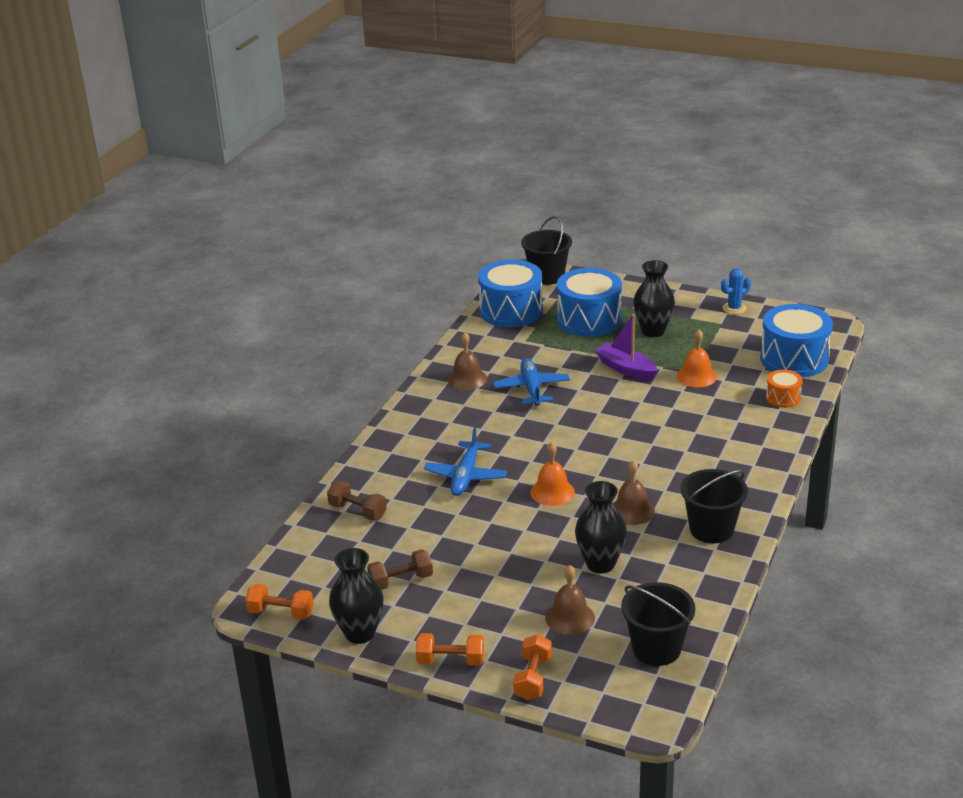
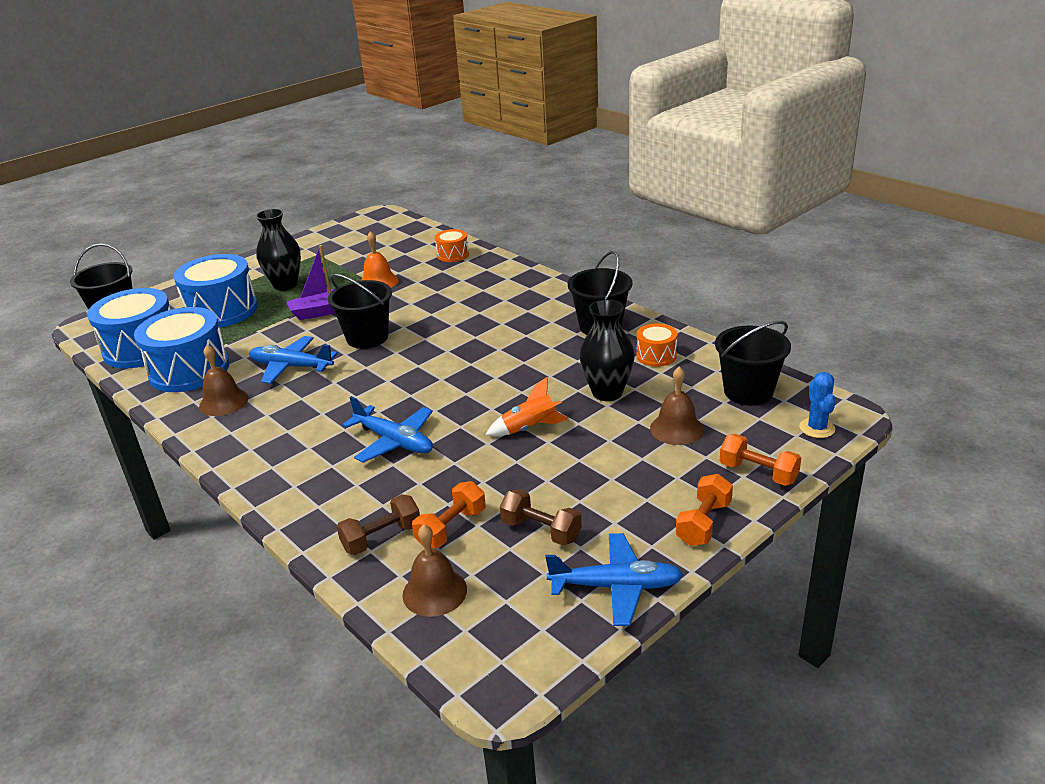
camera: 65 degrees left, 0 degrees up
orange dumbbell [245,584,314,620] -> orange dumbbell moved to [412,481,486,548]
black vase [329,548,384,644] -> blue plane [545,533,683,626]
brown dumbbell [367,549,433,590] -> brown dumbbell turned 60 degrees counterclockwise [500,489,582,546]
orange bell [531,442,575,506] -> none
brown bell [613,460,655,525] -> brown bell moved to [403,524,467,617]
blue cactus [721,268,751,314] -> blue cactus moved to [799,372,836,438]
blue drum [760,304,833,377] -> blue drum moved to [134,307,229,392]
none -> black bucket [328,274,392,349]
none -> orange rocket [486,377,568,436]
none -> orange drum [637,323,678,367]

